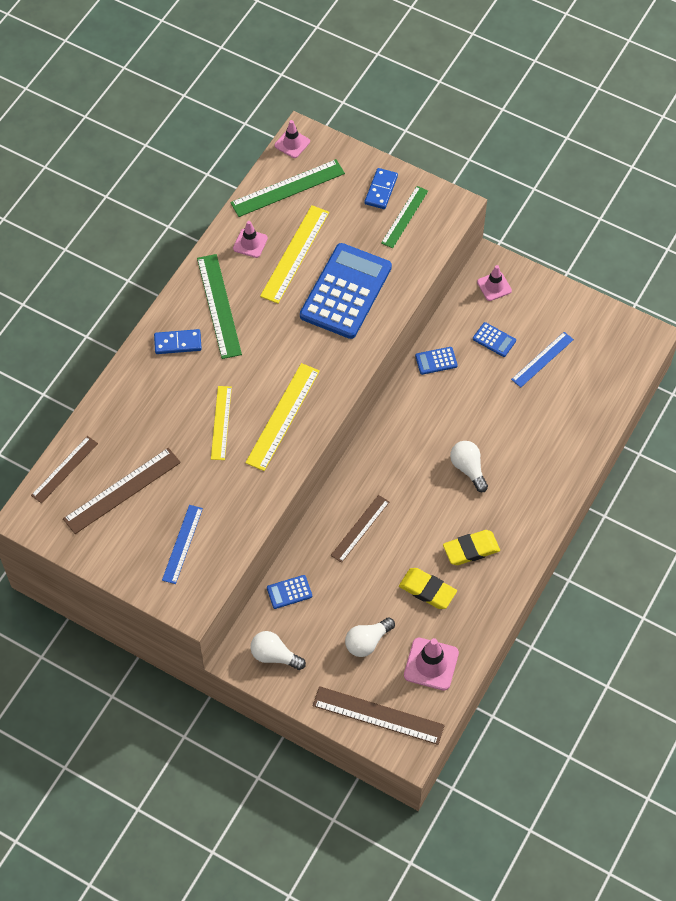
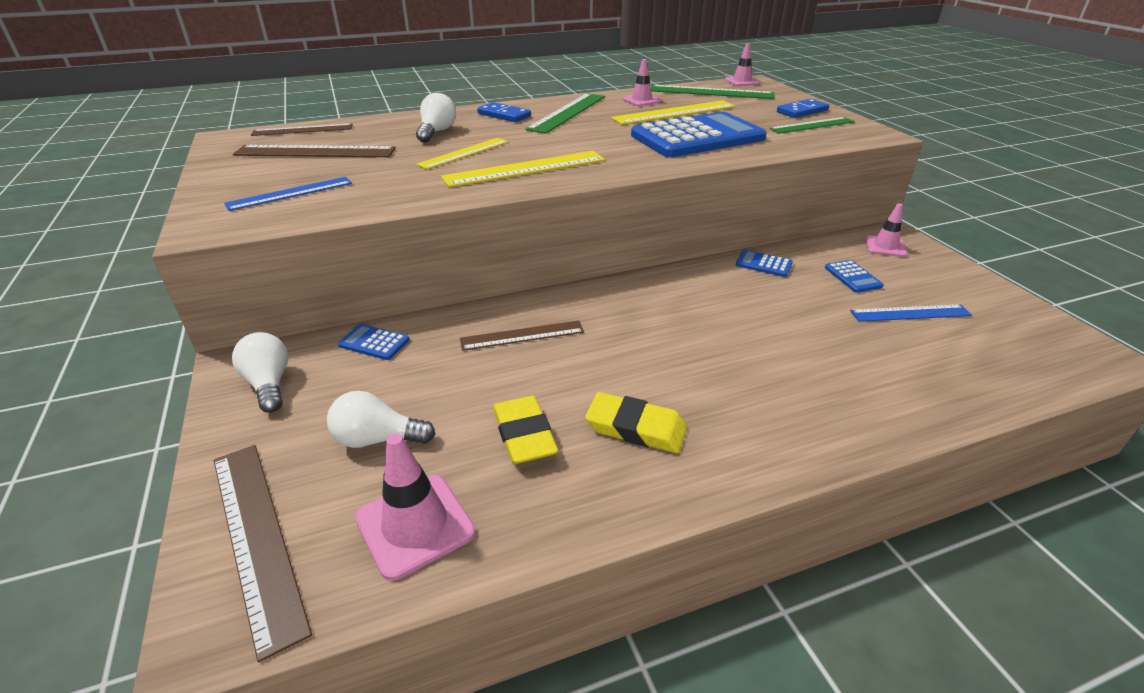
camera: 40 degrees right, 25 degrees down
white light bulb [450,441,488,492] -> white light bulb moved to [416,93,456,143]

